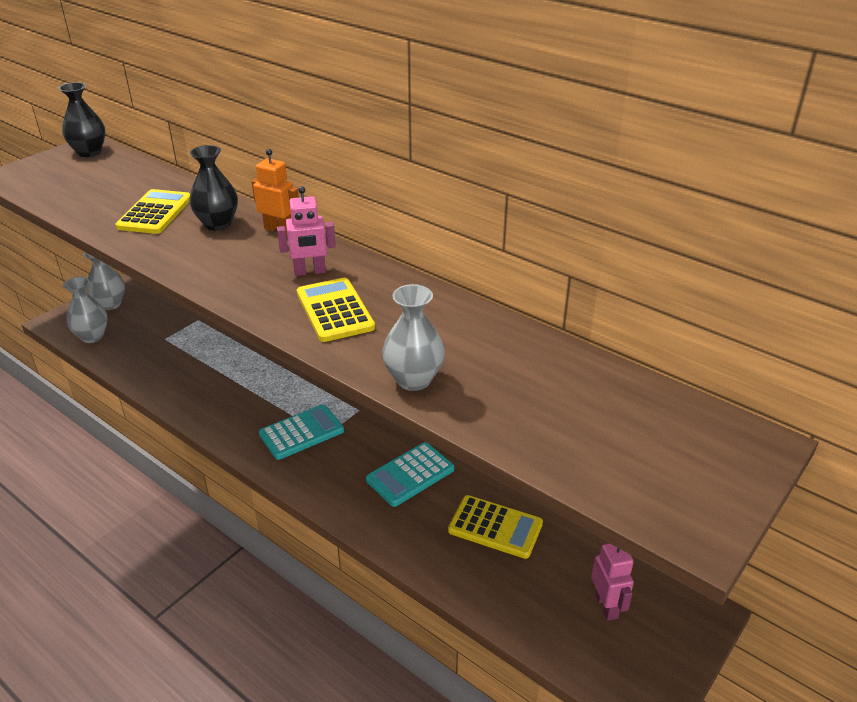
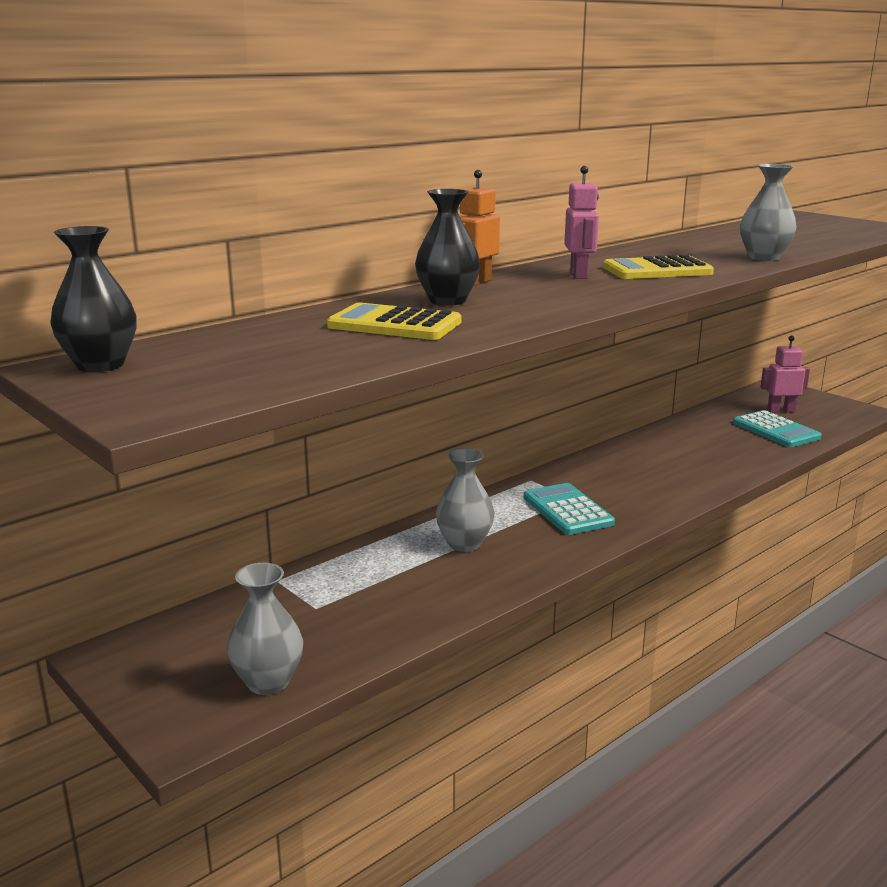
camera: 80 degrees left, 15 degrees down
grey vase [84,252,125,310] -> grey vase moved to [436,448,495,552]
turquoise calculator [366,442,454,507] -> turquoise calculator moved to [733,410,822,447]
yellow calculator [448,495,543,559] -> none

